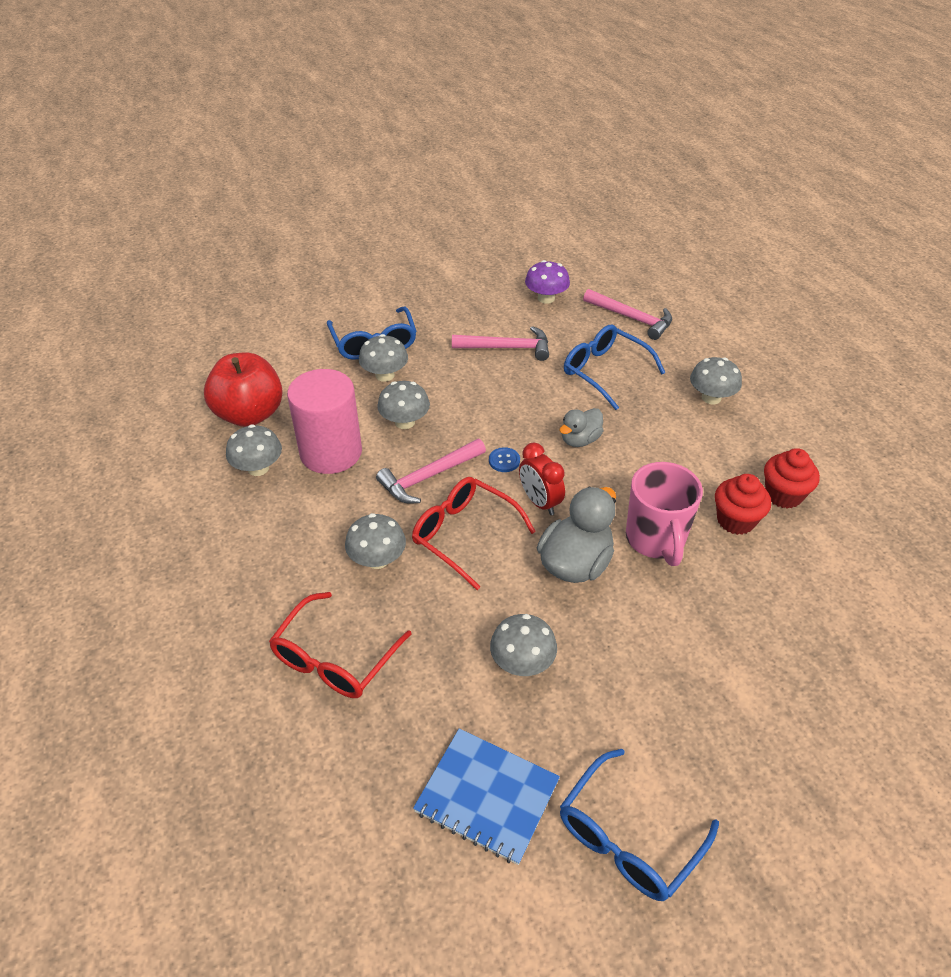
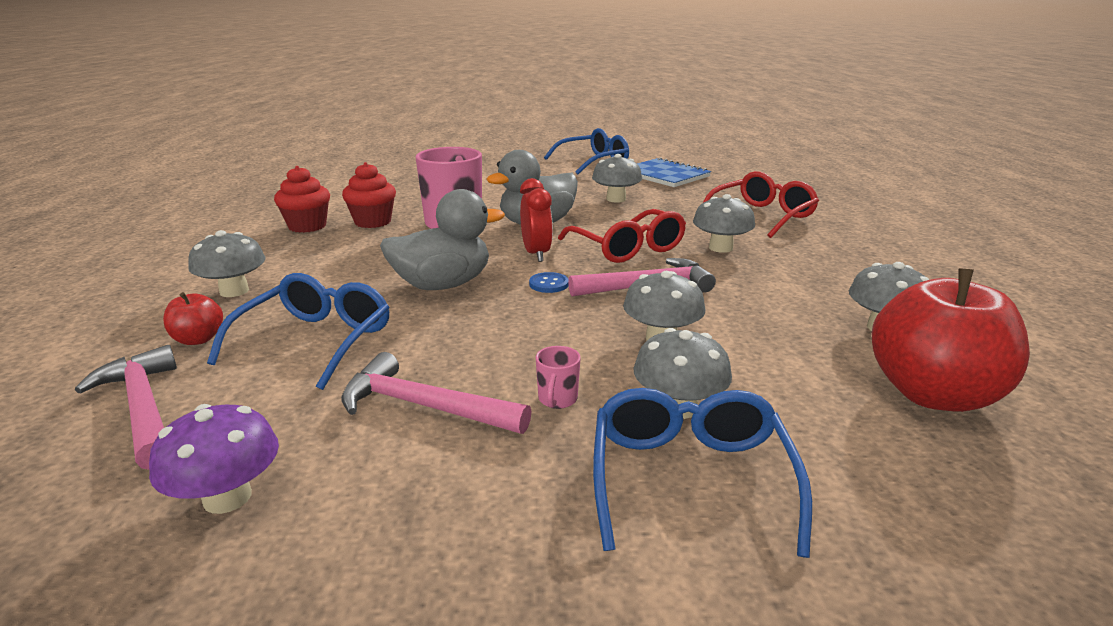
camera: 160 degrees left, 20 degrees down
pink cylinder [287,369,362,474] -> none
grey duck [559,408,604,447] -> grey duck [380,189,505,290], size x1.66
blue glasses [564,325,666,410] -> blue glasses turned 135 degrees counterclockwise [207,273,390,390]
none -> red apple [163,292,223,345]
none -> pink mug [536,346,581,409]

